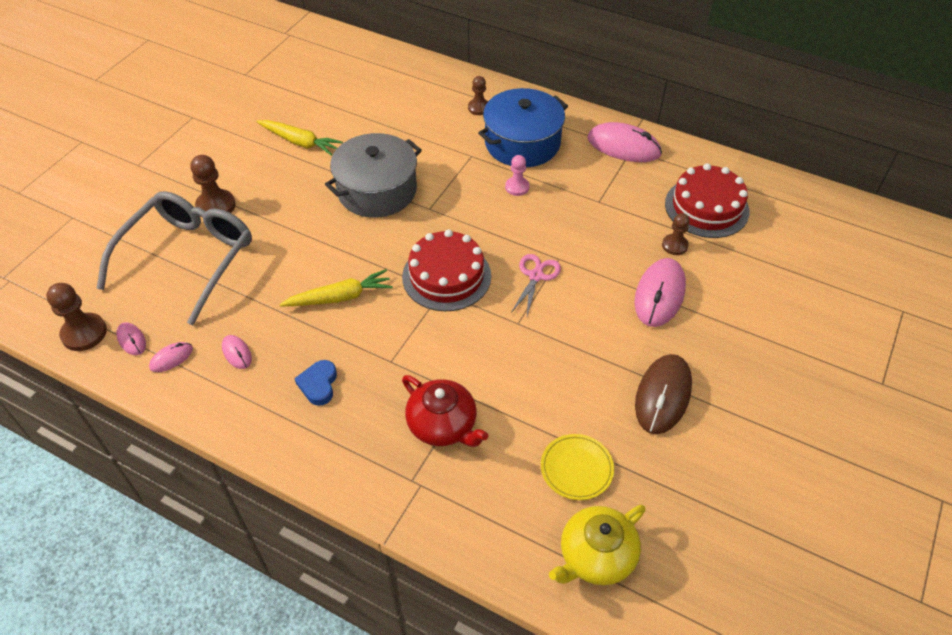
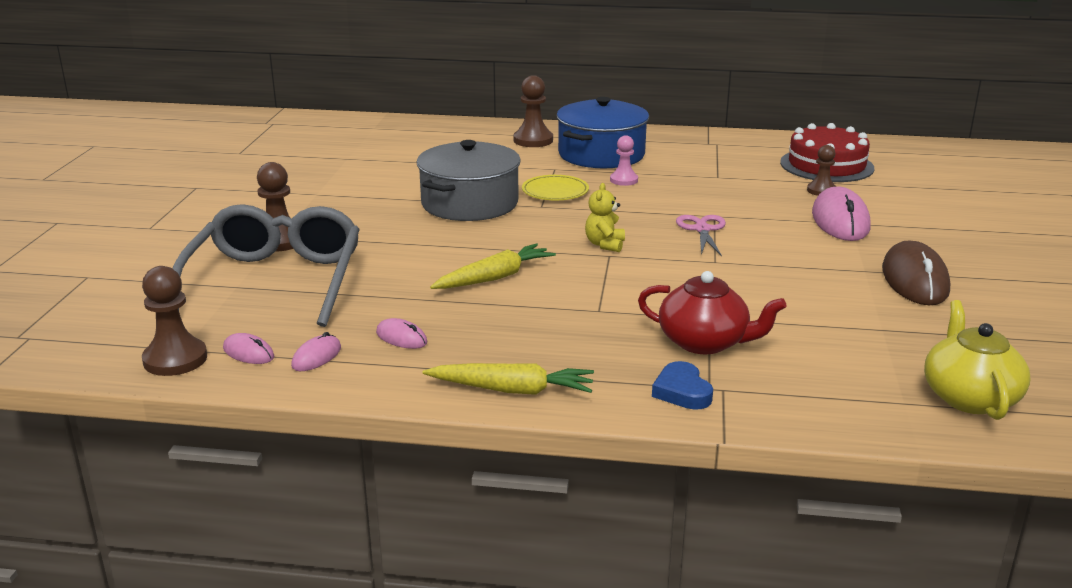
camera: 20 degrees left, 25 degrees down
yellow carrot [256,120,343,156] -> yellow carrot moved to [423,363,594,395]
blue heart [294,360,337,406] -> blue heart moved to [652,361,713,410]
red cake [402,230,491,311] -> yellow teddy bear [585,183,625,252]
brown pawn [468,76,488,115] -> brown pawn [513,75,553,147], size x1.56
yellow plate [541,434,614,500] -> yellow plate moved to [522,175,589,200]
yellow teapot [549,505,645,585] -> yellow teapot turned 150 degrees clockwise [924,300,1030,420]
pink mouse [587,122,662,162] -> none

